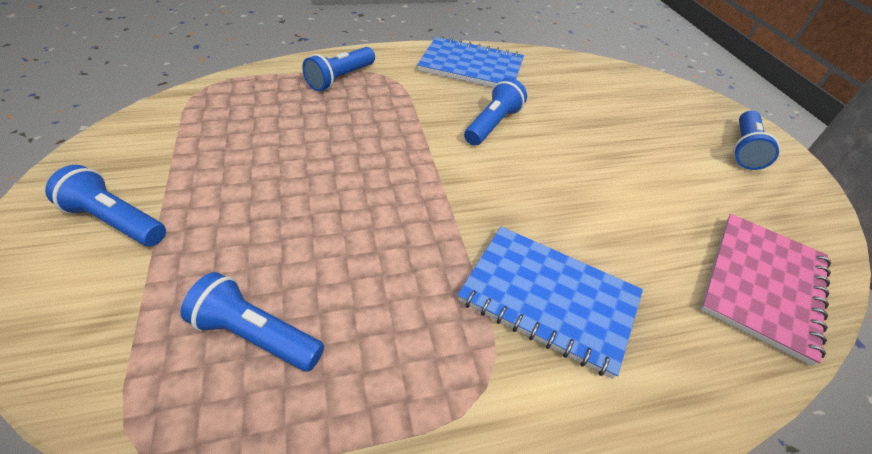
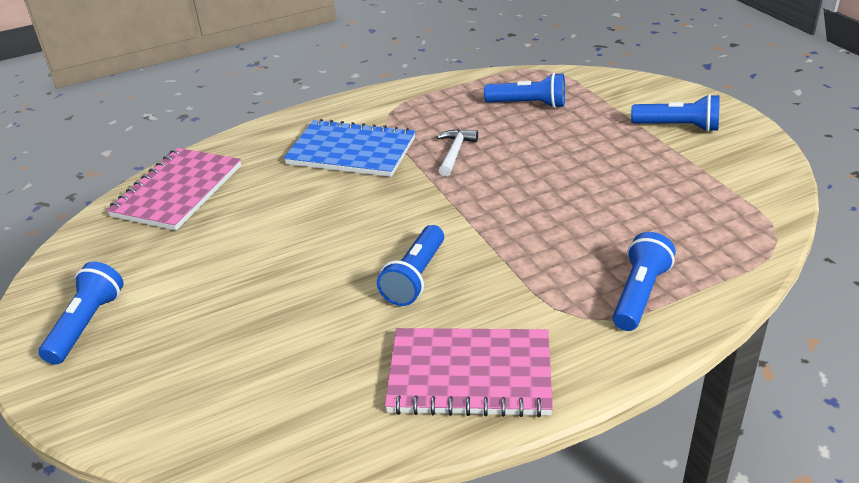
camera: 175 degrees right, 10 degrees down
blue notebook [417,36,524,87] -> pink notebook [385,328,553,417]
none -> white hammer [437,129,478,177]

